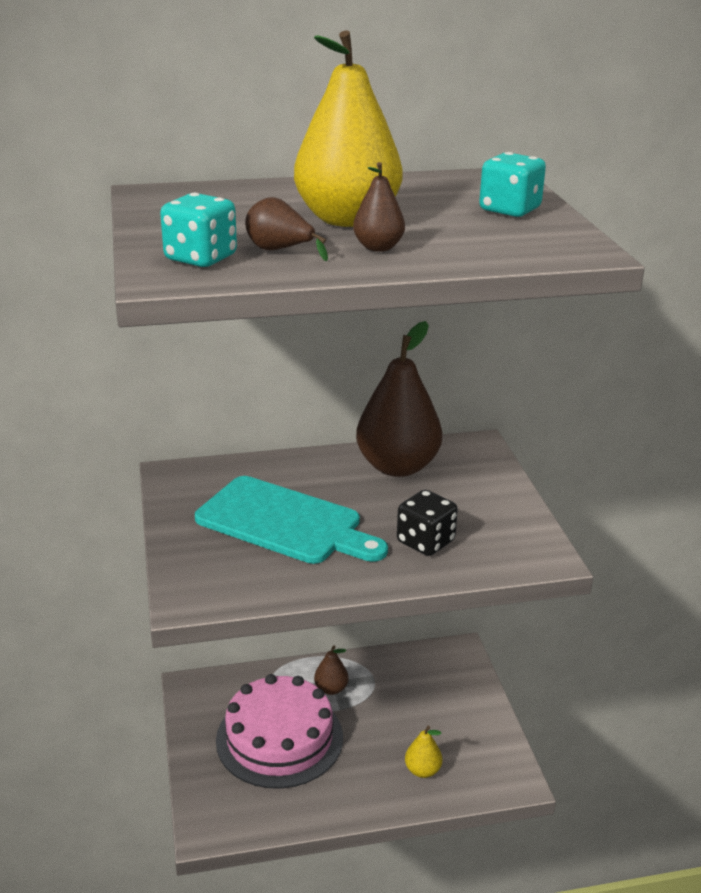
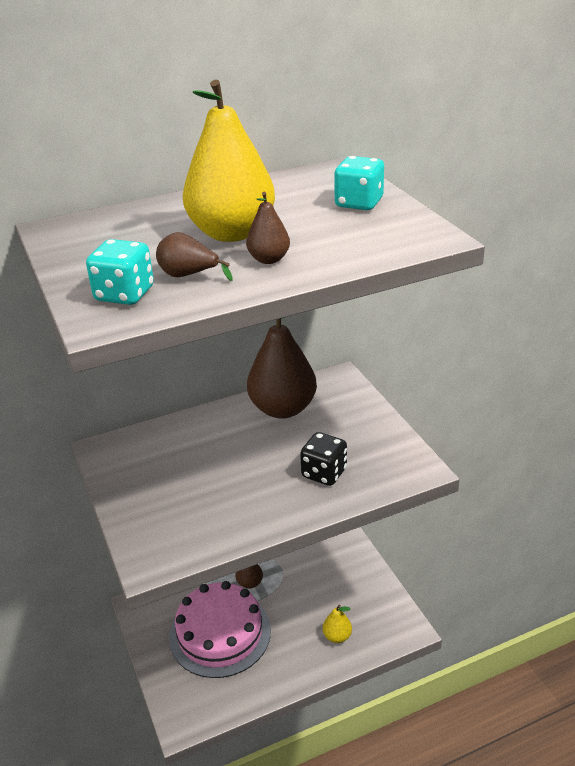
camera: 10 degrees left, 5 degrees up
turquoise cutting board [195,476,388,564] -> none

